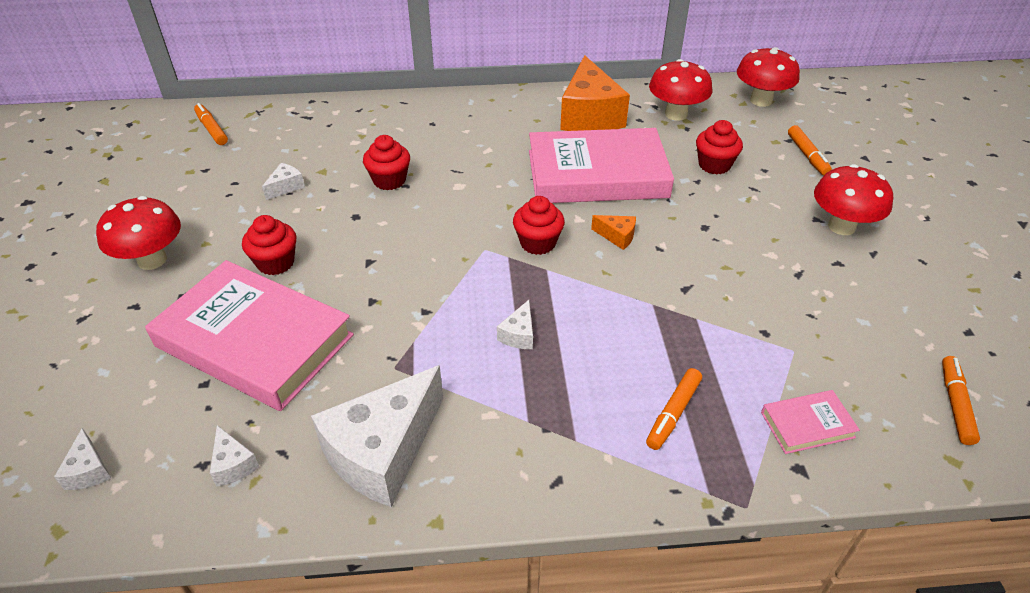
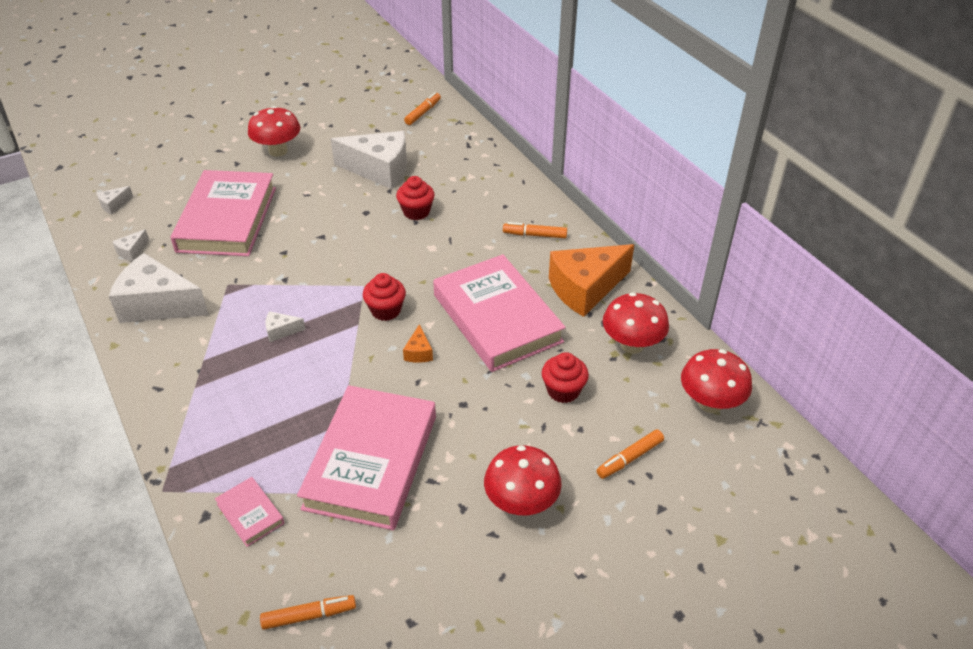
camera: 65 degrees right, 0 degrees up
red cupcake [242,215,296,275] -> none
white cheese [262,163,305,200] -> white cheese [331,131,407,189], size x2.39
orange marker [646,368,702,450] -> orange marker moved to [503,222,567,238]
none -> pink book [297,385,436,530]

